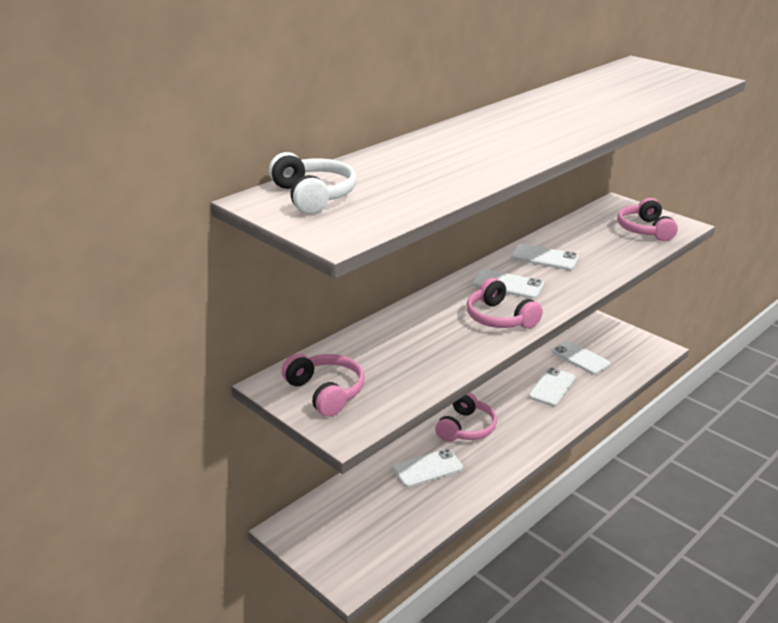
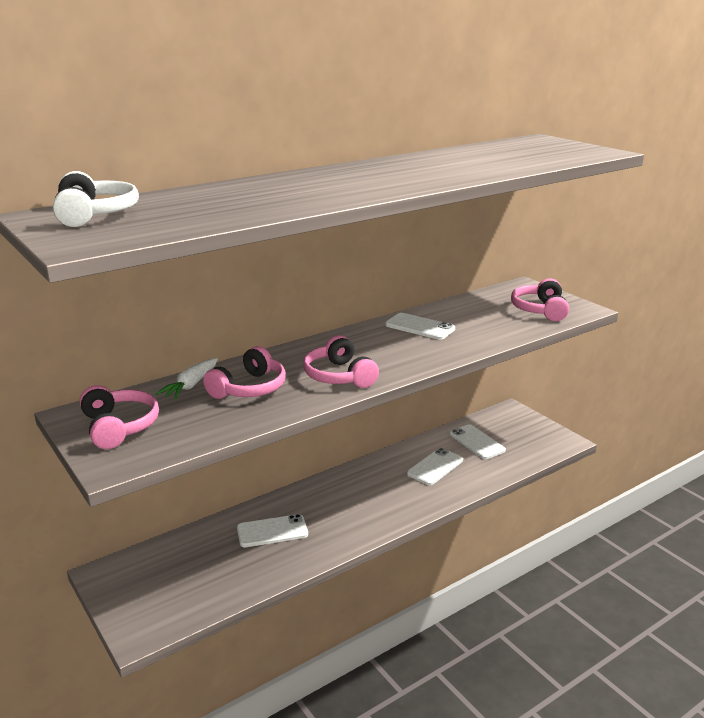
camera: 10 degrees right, 5 degrees down
pink headphones [435,392,497,442] -> pink headphones moved to [203,346,286,399]
white phone [472,269,544,299] -> none
none -> white carrot [156,358,218,399]

